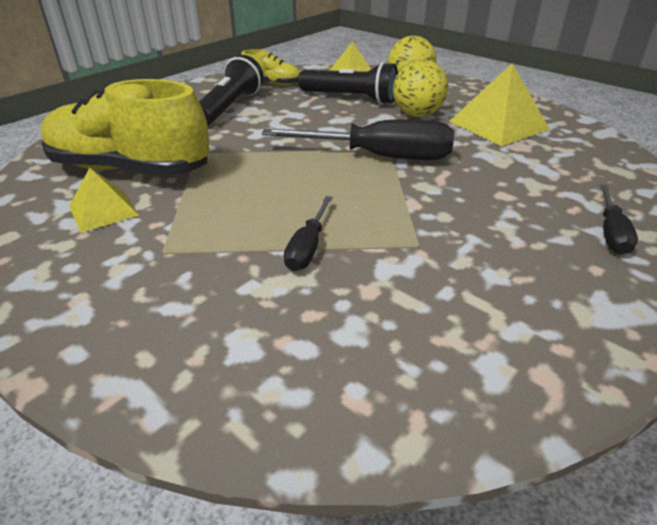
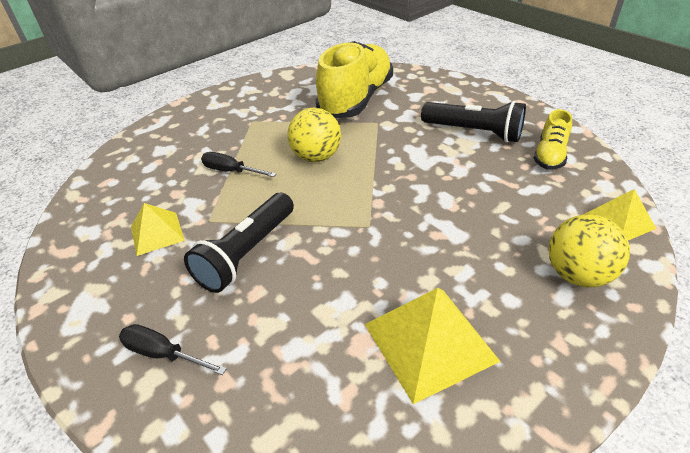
camera: 100 degrees right, 5 degrees up
yellow pyramid [69,167,139,233] -> yellow pyramid moved to [131,203,185,256]
black screwdriver [262,120,454,160] -> none
black flashlight [298,62,398,105] -> black flashlight moved to [184,193,294,293]
yellow ball [393,60,448,117] -> yellow ball moved to [288,108,341,162]

